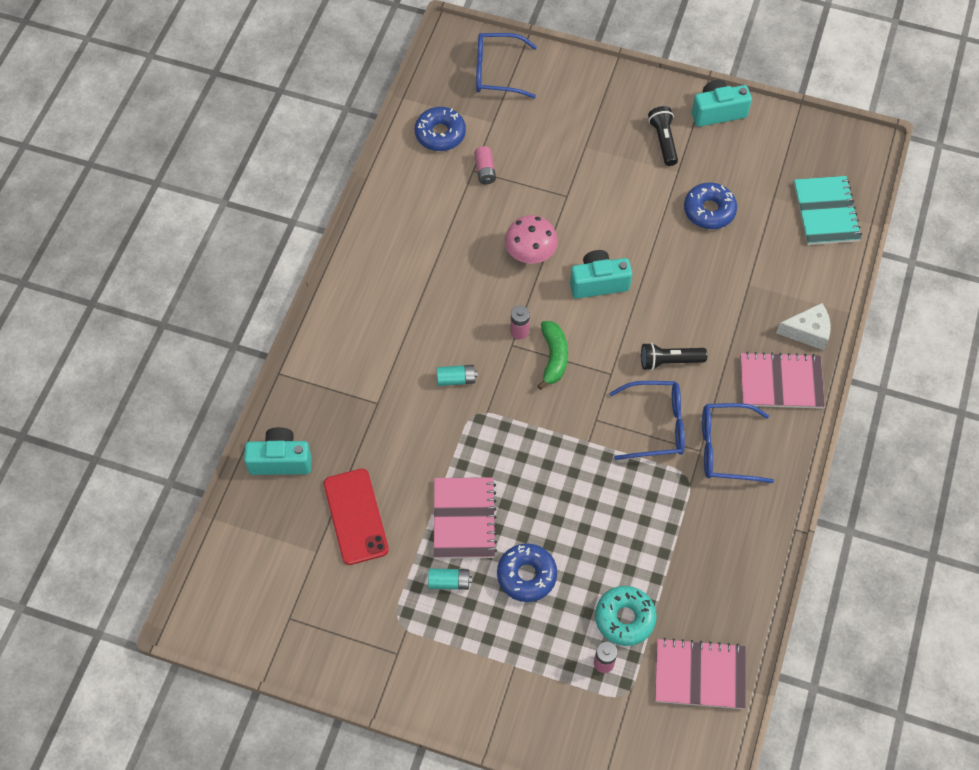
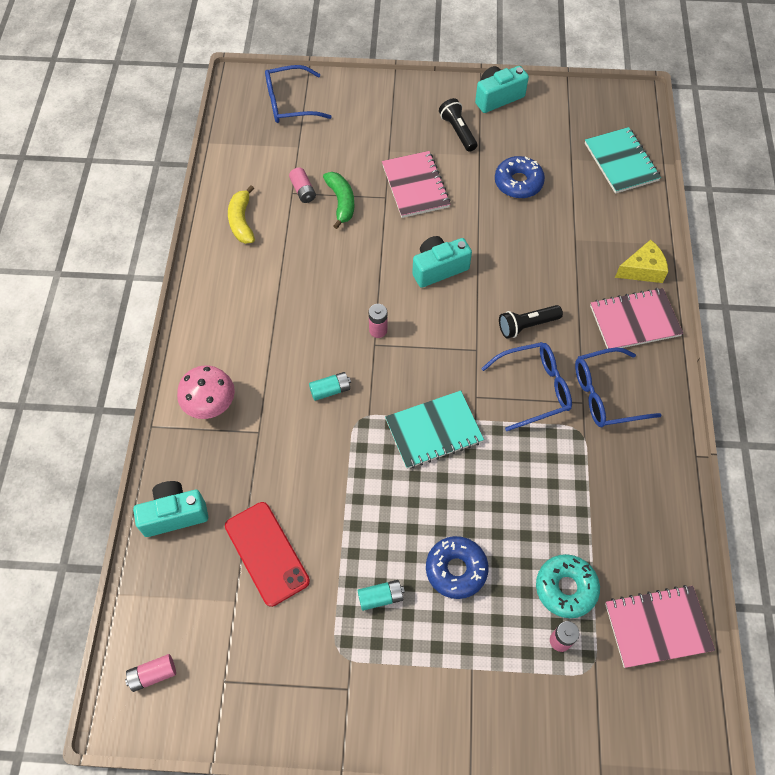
camera: 15 degrees left, 0 degrees up
blue donut [415,107,466,151] -> none
pink notebook [434,477,497,559] -> pink notebook moved to [382,151,451,218]
pink mushroom [505,215,558,264] -> pink mushroom moved to [177,365,235,419]
green banana [537,321,568,390] -> green banana moved to [323,172,355,229]
white cheese [776,303,831,350] -> yellow cheese [615,240,668,283]
none -> pink battery [125,654,176,692]
none -> yellow banana [228,185,255,244]
none -> turquoise notebook [385,391,484,469]

